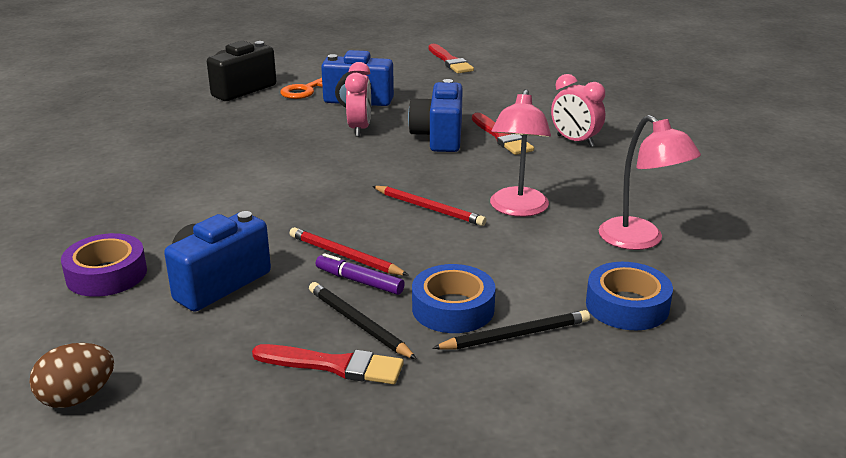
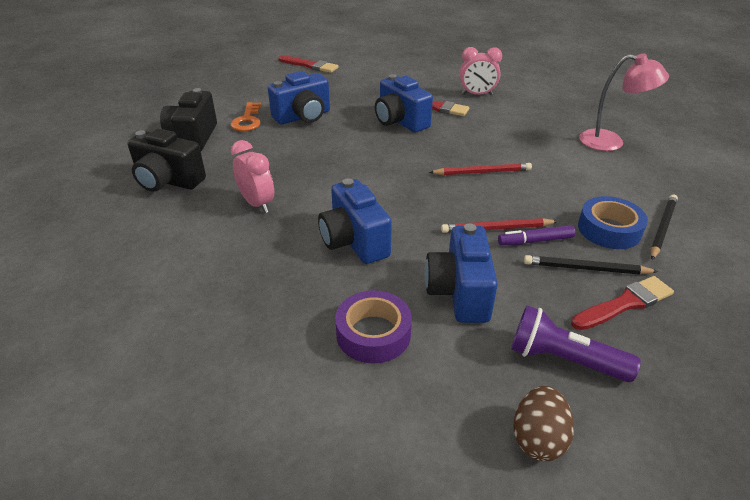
camera: 40 degrees left, 10 degrees up
pink clock [345,62,371,137] -> pink clock moved to [231,140,274,213]
pink lamp [490,89,551,217] -> none
blue tape [586,262,673,330] -> none
none -> black camera [127,129,206,192]
none -> blue camera [318,178,392,264]
none -> purple flashlight [511,305,641,382]

